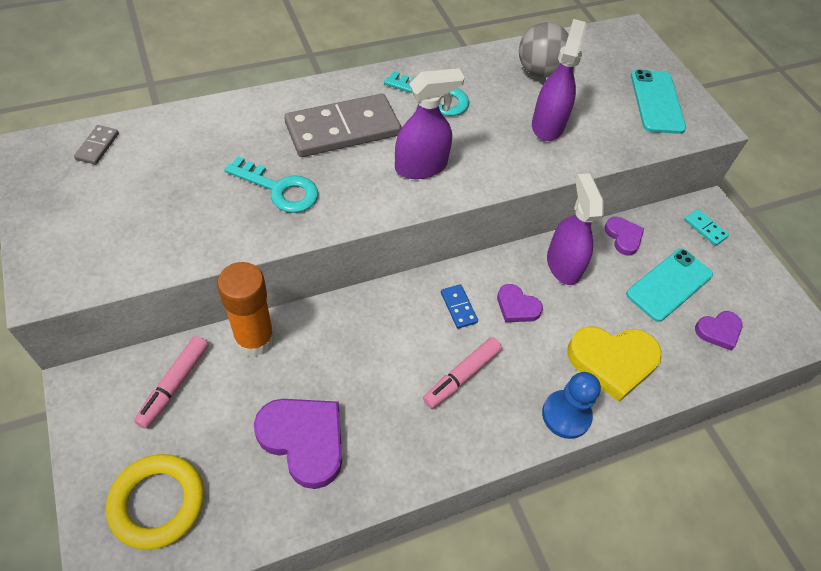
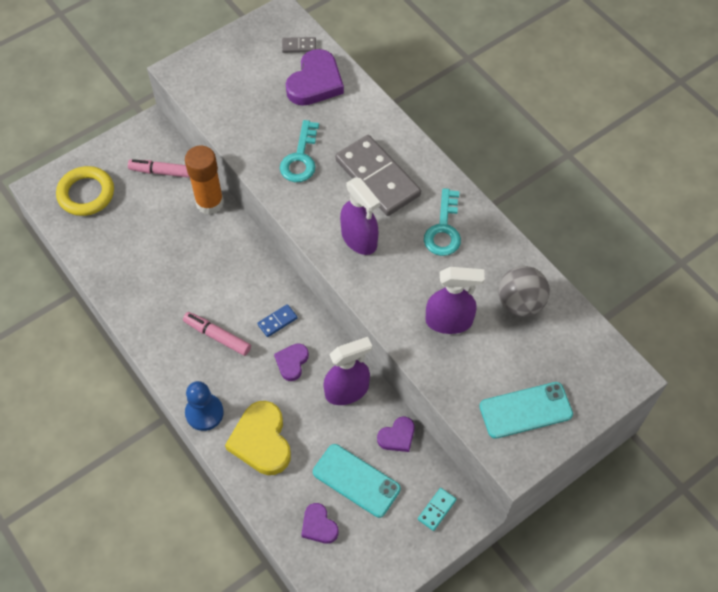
camera: 80 degrees right, 5 degrees up
purple heart [254,399,342,489] -> purple heart moved to [286,49,344,106]

